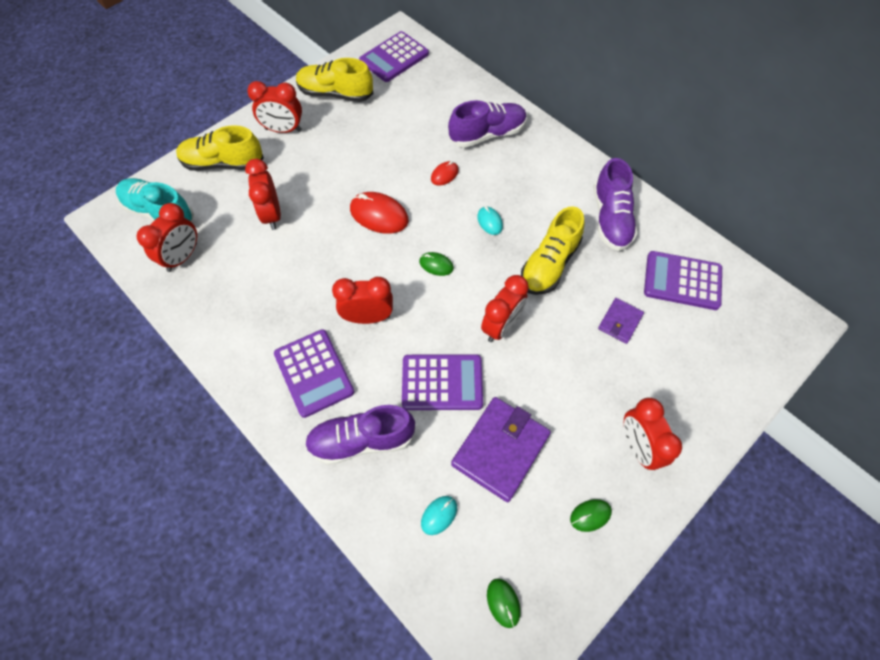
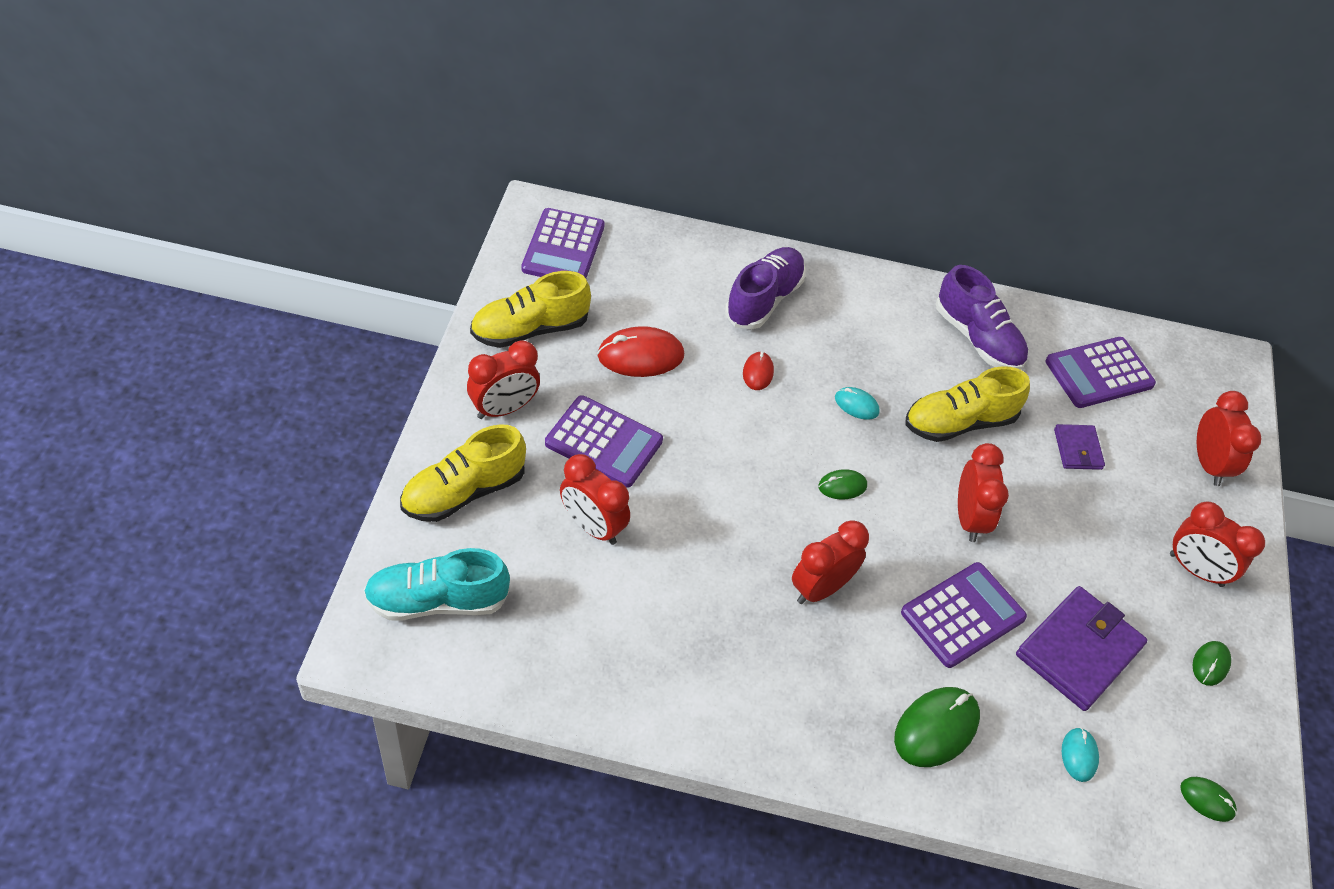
camera: 40 degrees left, 10 degrees down
red clock [137,203,197,272] -> red clock moved to [1197,391,1262,486]
purple calculator [274,329,355,418] -> purple calculator moved to [545,395,663,488]
purple shoe [305,405,415,465] -> green mouse [894,687,980,767]
red mouse [350,192,409,234] -> red mouse moved to [597,326,684,377]
purple wallet [451,397,551,502] -> purple wallet turned 45 degrees clockwise [1016,586,1147,711]
yellow shoe [521,206,584,295] -> yellow shoe turned 75 degrees clockwise [905,366,1030,442]

